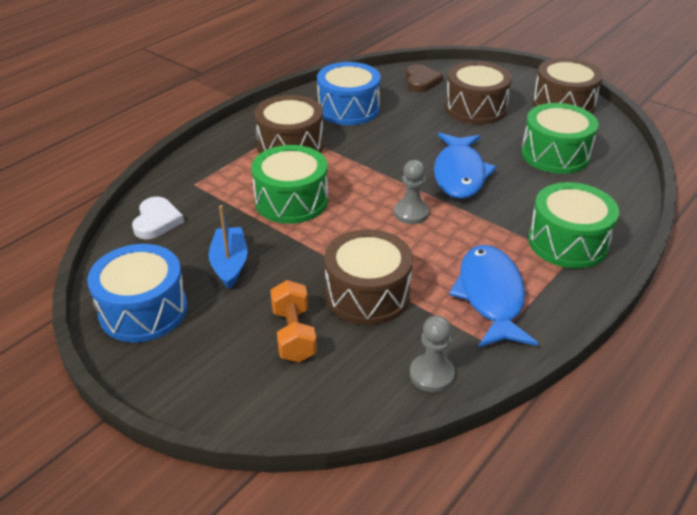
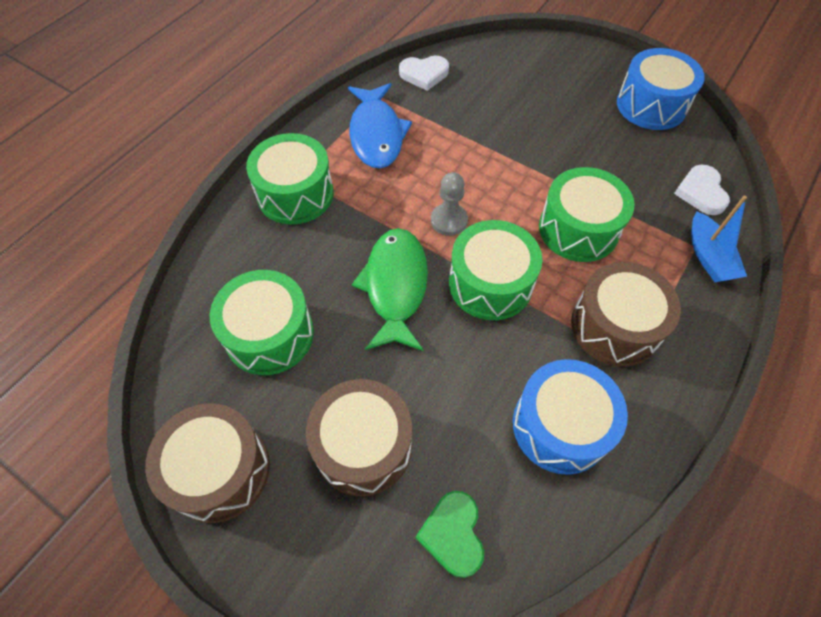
camera: 175 degrees right, 20 degrees up
blue boat [209,205,248,289] -> blue boat moved to [691,196,747,282]
orange dumbbell [270,280,317,362] -> none
brown drum [324,229,413,325] -> none
brown heart [406,64,443,92] -> green heart [415,491,484,578]
grey pawn [410,316,455,392] -> white heart [399,56,449,91]
blue fish [434,133,497,199] -> green fish [352,228,428,351]
none -> green drum [449,220,542,320]

